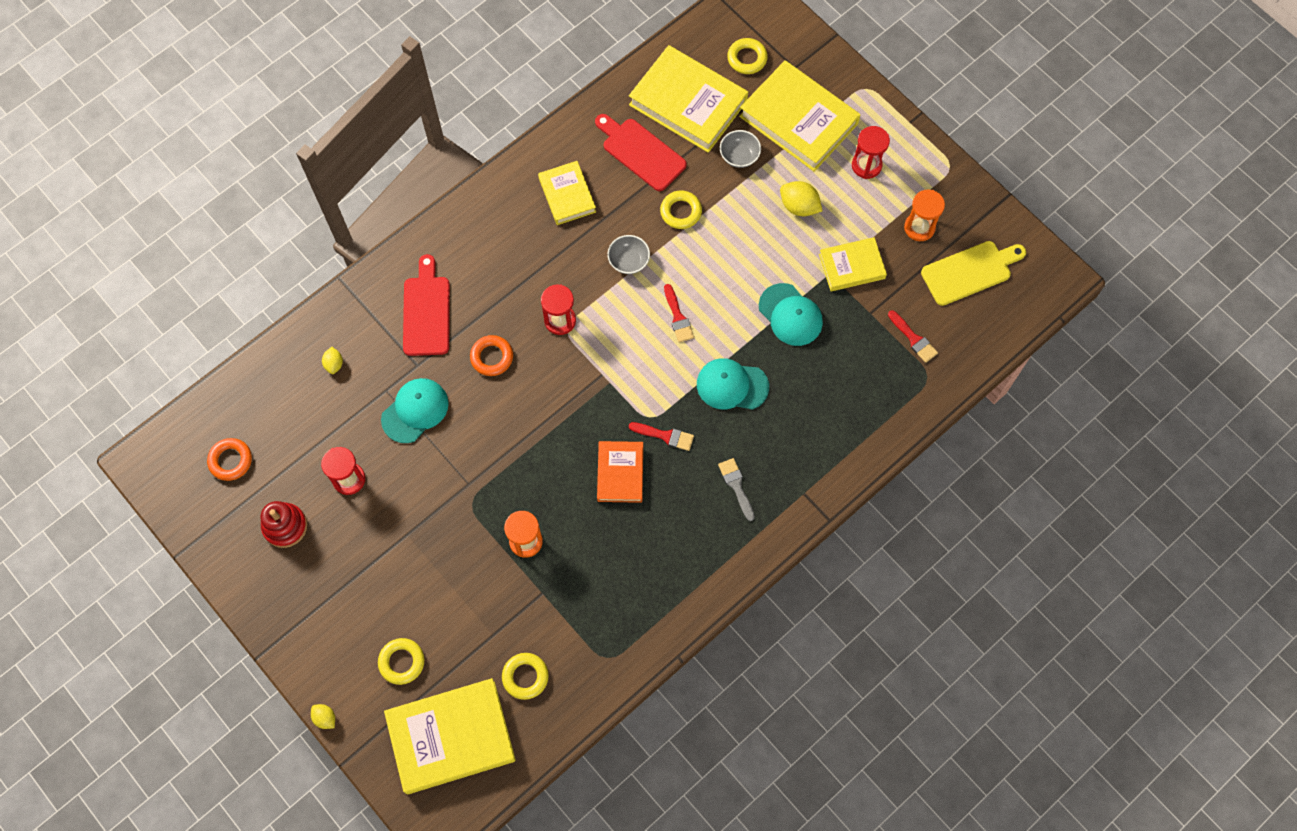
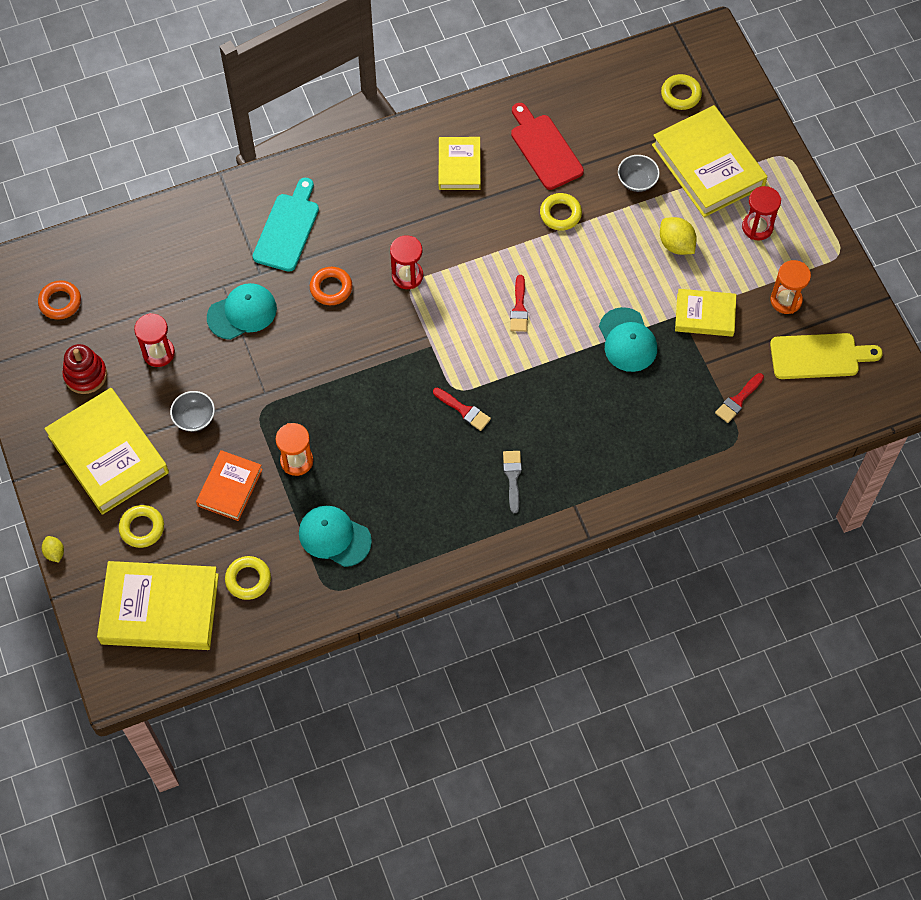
camera: 20 degrees right, 5 degrees down
yellow lemon [322,347,343,374] -> none
red cutting board [403,254,450,356] -> turquoise cutting board [253,178,319,272]
orange book [597,441,643,503] -> orange book moved to [196,450,263,521]
grey bowl [607,235,650,274] -> grey bowl moved to [170,391,215,432]
yellow book [629,45,748,153] -> yellow book moved to [44,388,169,515]
turquoise cap [697,358,769,410] -> turquoise cap moved to [299,506,372,567]
red brush [888,310,938,363] -> red brush turned 60 degrees clockwise [715,373,764,423]

